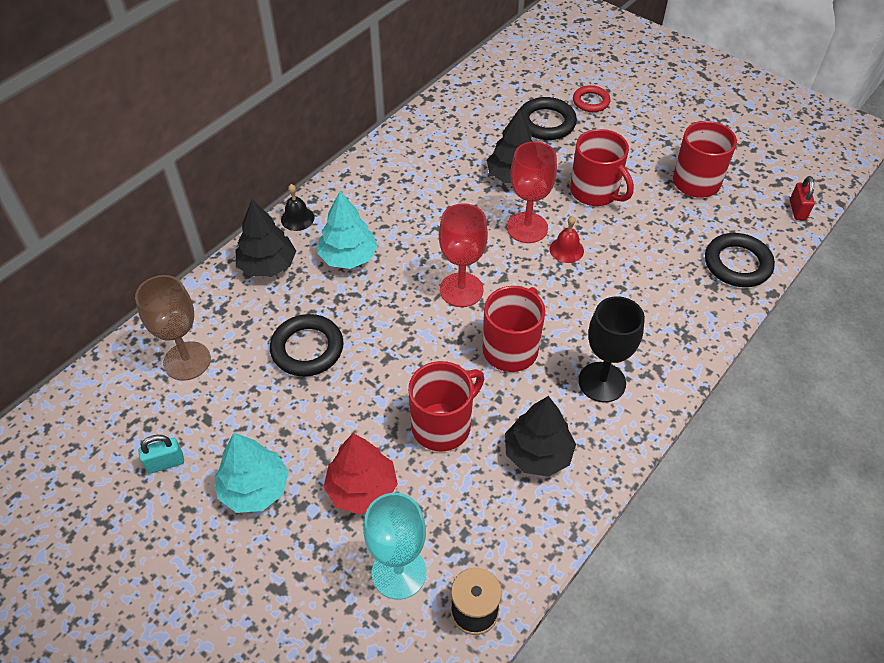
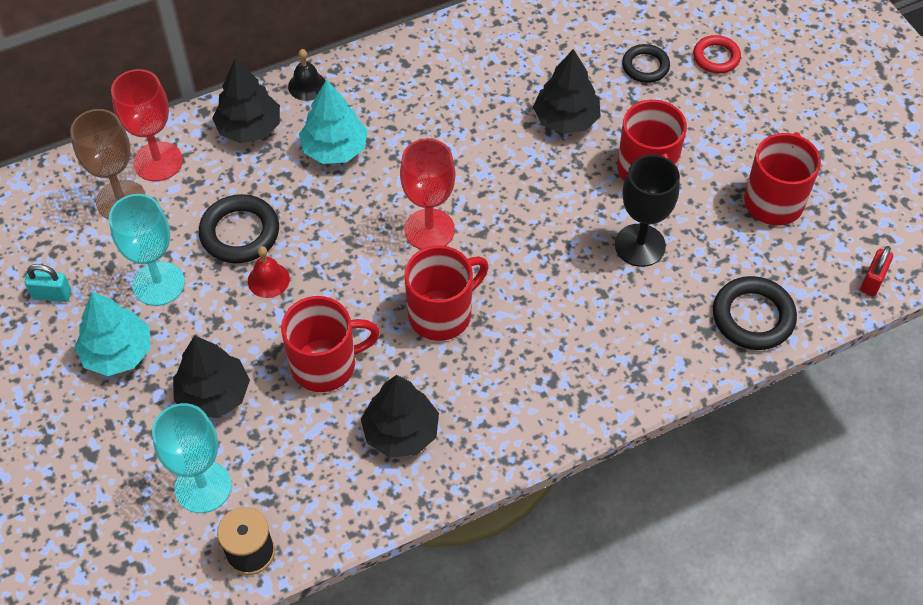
camera: 25 degrees right, 5 degrees up
red tree [323,433,398,514] -> black tree [173,336,250,418]
red goblet [507,141,557,243] -> red goblet moved to [111,69,183,181]
black ring [520,97,577,140] -> black ring [622,44,670,83], size x0.65
red bell [549,216,584,263] -> red bell moved to [248,246,290,298]
black goblet [578,296,645,402] -> black goblet moved to [615,154,680,267]
none -> turquoise goblet [109,194,185,306]

